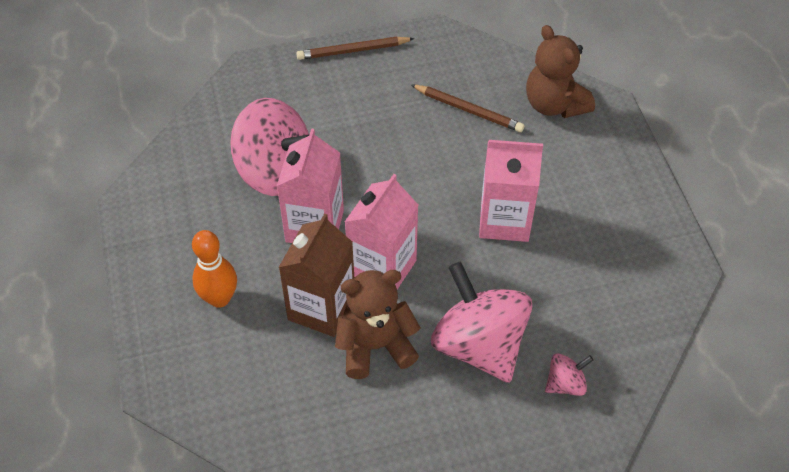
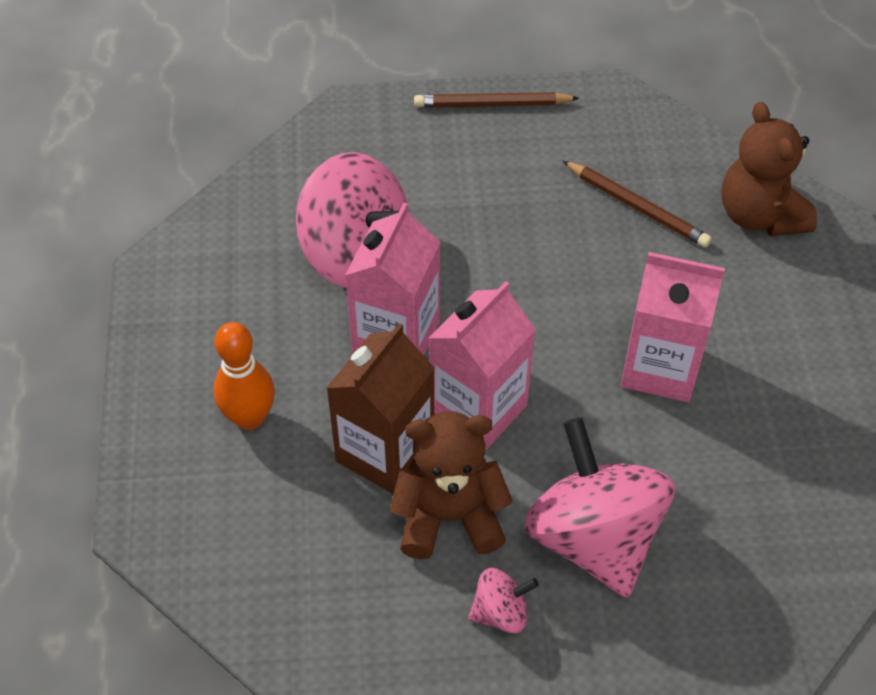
camera: 10 degrees right, 0 degrees up
pink spinning top [545,353,593,396] -> pink spinning top moved to [468,568,539,633]

